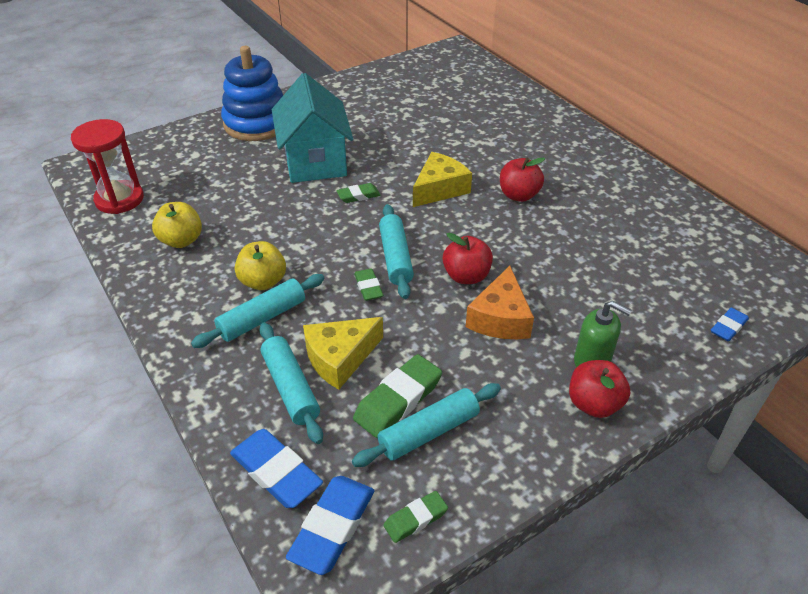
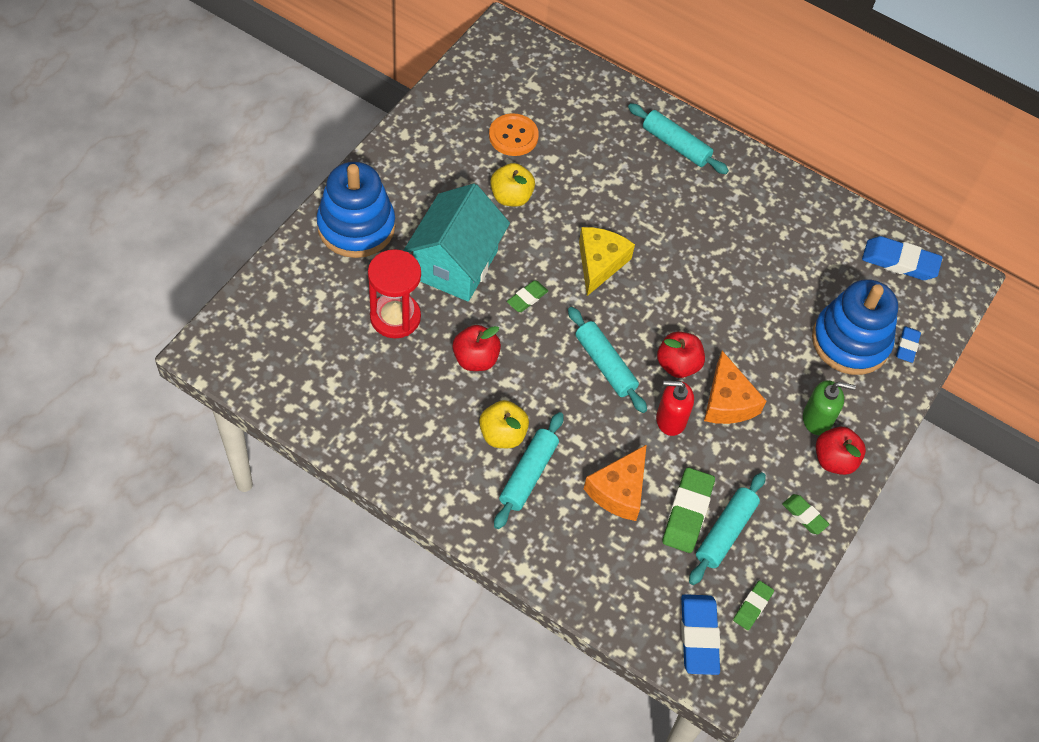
camera: 30 degrees left, 15 degrees up
red hourglass [71,119,144,214] -> red hourglass moved to [368,249,421,338]
yellow apple [152,202,202,248] -> yellow apple moved to [490,163,535,207]
blue eraser [230,429,323,508] -> blue eraser moved to [862,236,942,280]
turquoise rolling pin [259,322,323,444] -> turquoise rolling pin moved to [628,103,729,174]
turquoise house [272,73,353,183] -> turquoise house turned 60 degrees clockwise [403,183,510,301]
yellow cheese [303,317,383,390] -> orange cheese [584,444,647,521]
green eraser [354,268,383,301] -> green eraser moved to [782,494,829,534]
red apple [500,157,545,202] -> red apple moved to [453,325,501,371]
none -> orange button [489,113,539,156]
none -> red soap dispenser [656,381,694,436]
none -> blue stacking toy [812,279,898,375]

